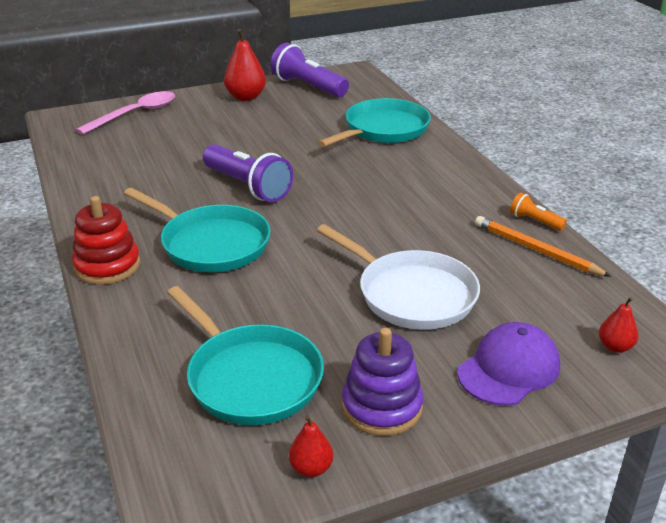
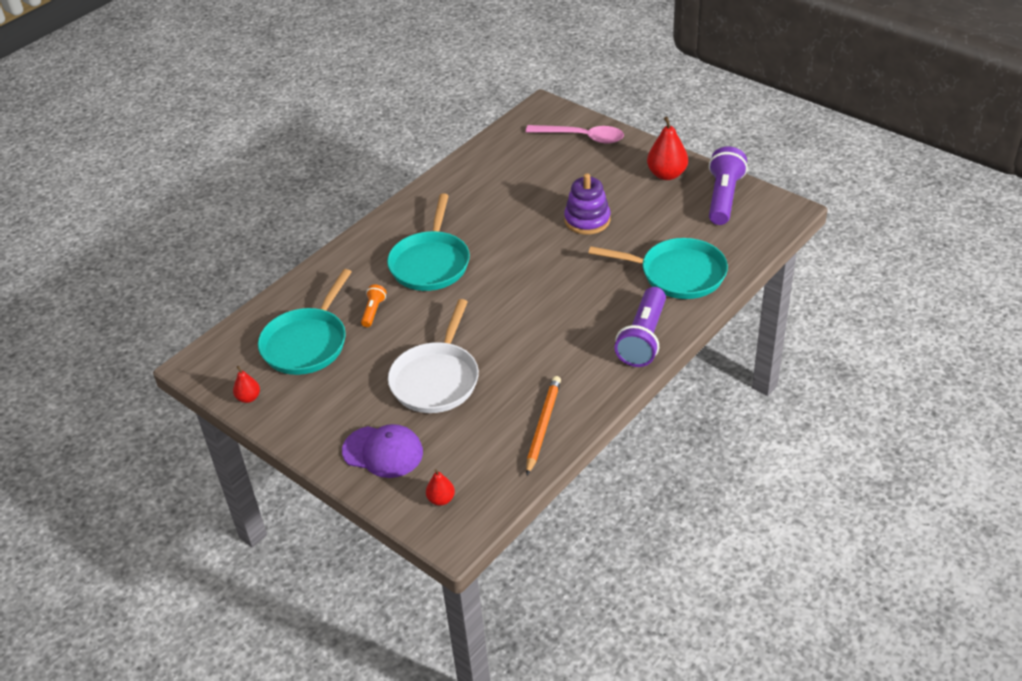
camera: 65 degrees right, 10 degrees up
red stacking toy [72,196,140,285] -> none
purple flashlight [203,144,293,202] -> purple flashlight moved to [614,287,666,367]
purple stacking toy [342,328,424,436] -> purple stacking toy moved to [564,173,611,235]
orange flashlight [510,192,567,231] -> orange flashlight moved to [361,284,387,327]

